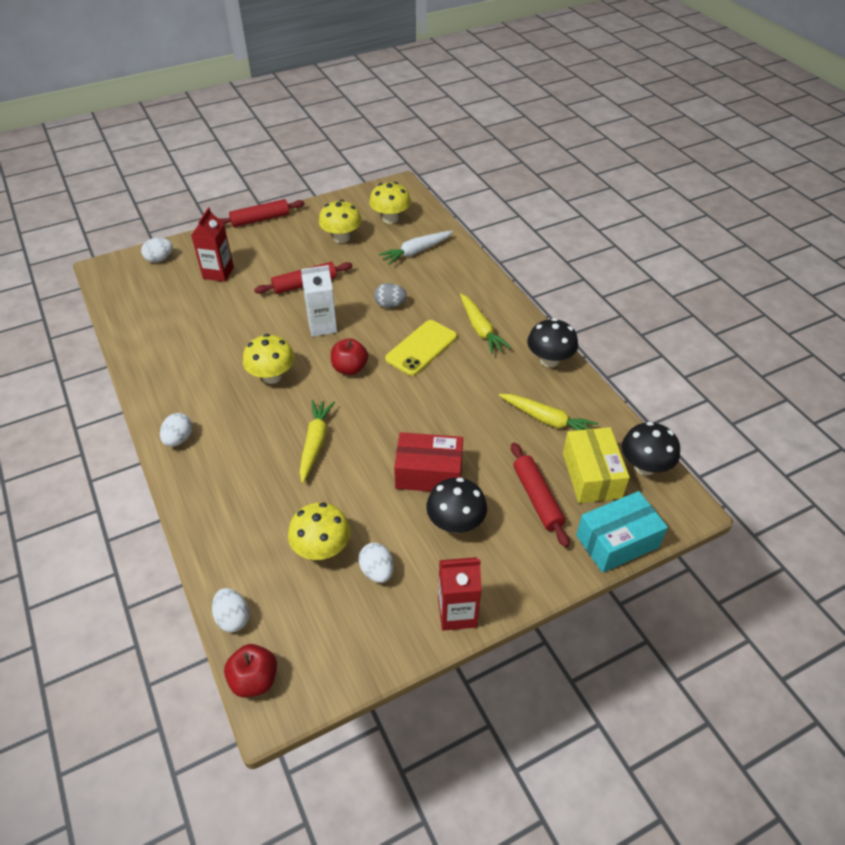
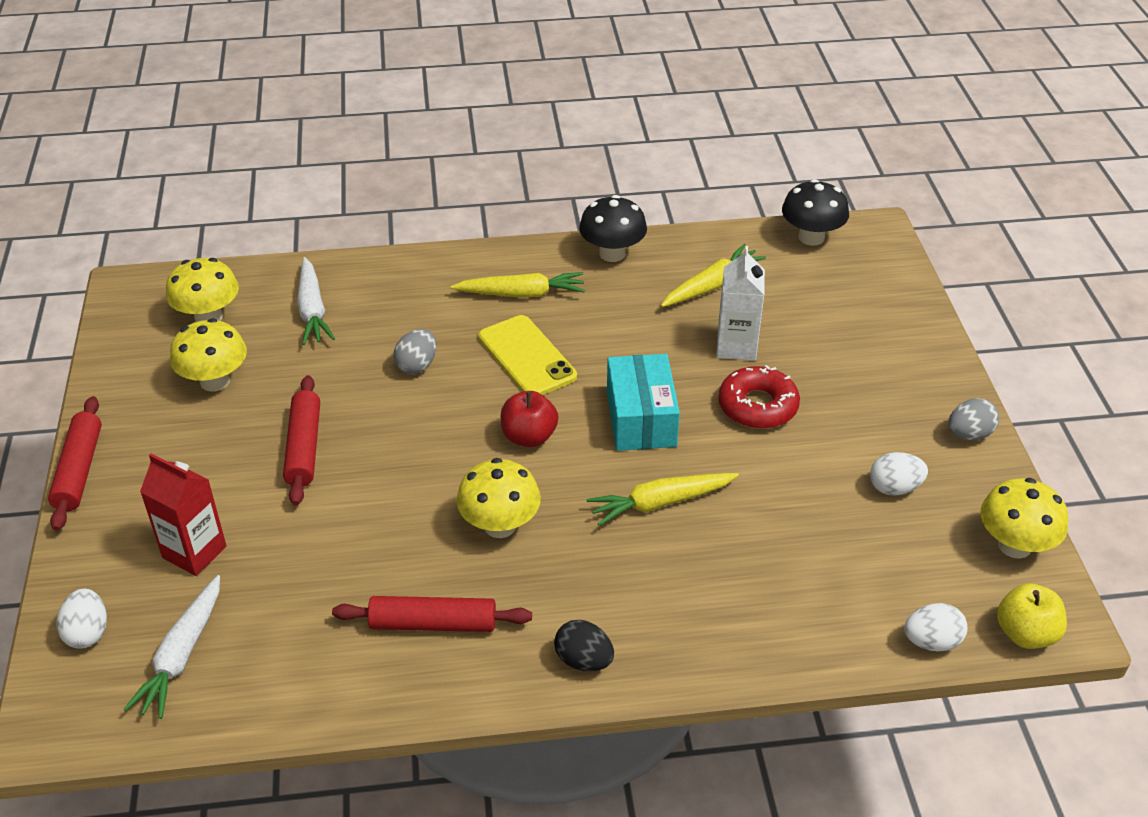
camera: 70 degrees left, 5 degrees down
white egg [160,413,192,447] -> black egg [554,620,614,671]
red apple [224,644,277,698] -> yellow apple [997,584,1067,649]
yellow mushroom [288,502,351,560] -> yellow mushroom moved to [980,478,1068,559]
yellow carrot [299,400,335,483] -> yellow carrot turned 45 degrees counterclockwise [587,473,739,526]
white carton [301,265,337,337] -> white carton moved to [716,246,765,361]
red box [394,432,463,492] -> red donut [718,365,800,429]
black mushroom [426,477,487,533] -> none
red carton [438,557,482,631] -> grey egg [948,398,999,440]
red rolling pin [511,443,569,547] -> red rolling pin moved to [332,596,532,632]
yellow box [563,427,630,503] -> none
turquoise box [576,491,668,573] -> turquoise box moved to [607,354,680,451]
none -> white carrot [123,575,220,719]

